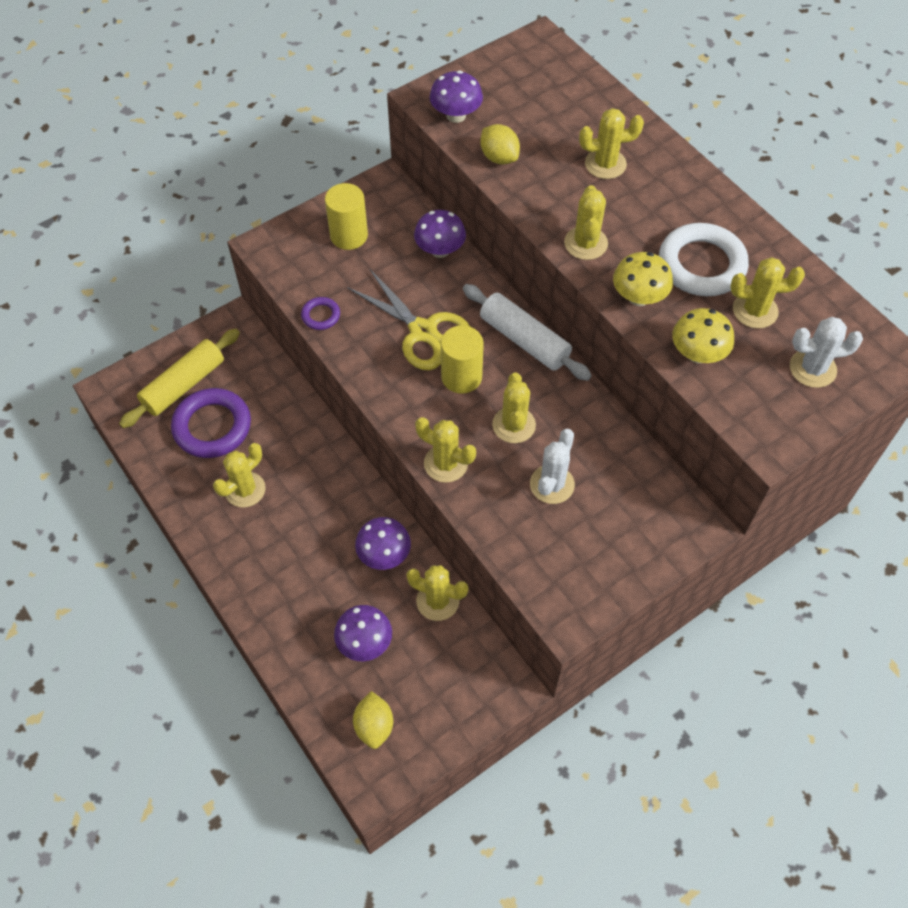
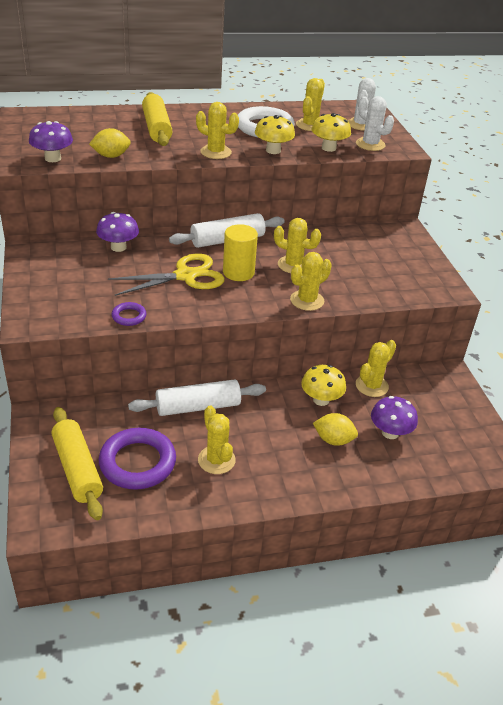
camera: 70 degrees left, 20 degrees down
yellow cylinder [325,183,368,250] -> none
yellow lemon [353,691,393,749] -> yellow lemon moved to [313,413,358,446]
purple mushroom [355,517,411,570] -> yellow mushroom [301,365,346,406]
white cactus [530,429,575,504] -> white cactus moved to [356,96,394,151]
yellow cactus [579,108,644,179] -> yellow rolling pin [142,92,173,146]
none -> white rolling pin [128,379,266,416]

